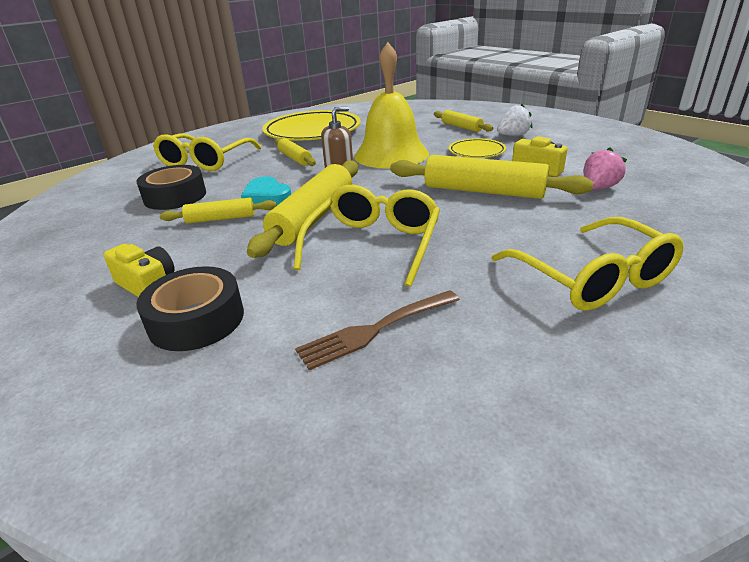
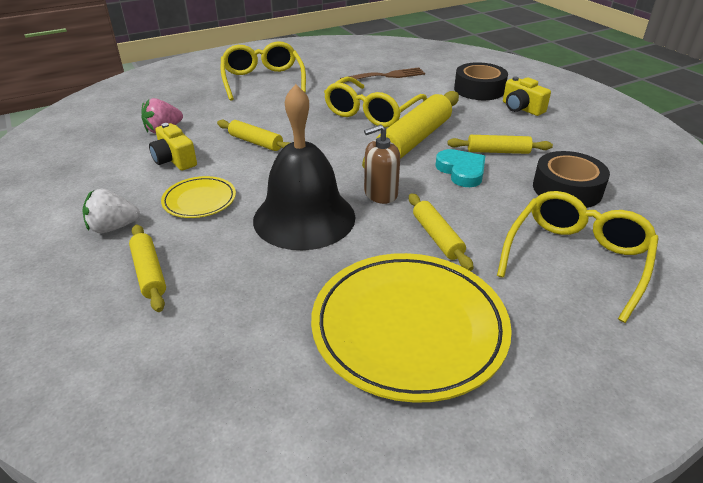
camera: 170 degrees left, 5 degrees up
yellow bell [354,42,429,168] -> black bell [253,84,356,250]
yellow rolling pin [390,155,593,199] -> yellow rolling pin [217,119,290,151], size x0.55

